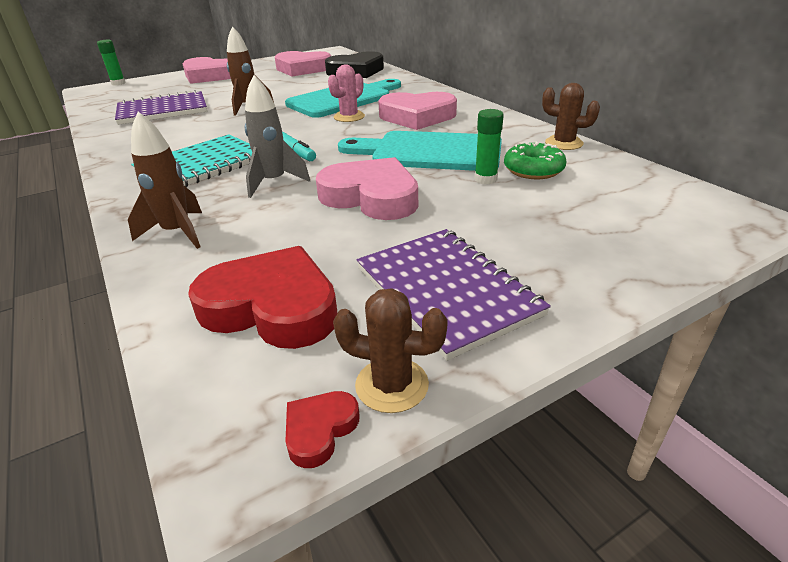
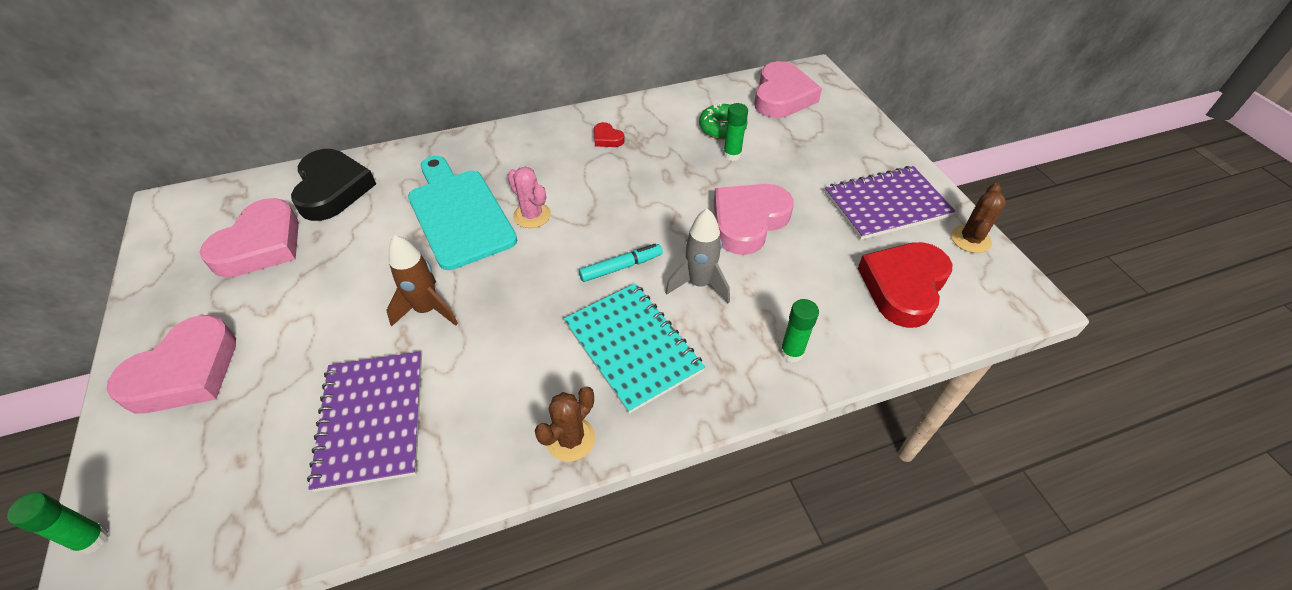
camera: 80 degrees left, 15 degrees up
brown rocket [128,112,202,249] -> green glue stick [780,299,819,362]
red heart [285,391,359,468] -> red heart moved to [594,122,625,147]
turquoise cutting board [338,131,502,171] -> none
pink heart [378,92,457,130] -> pink heart moved to [754,61,822,118]
brown cactus [542,83,600,150] -> brown cactus moved to [535,386,595,462]

